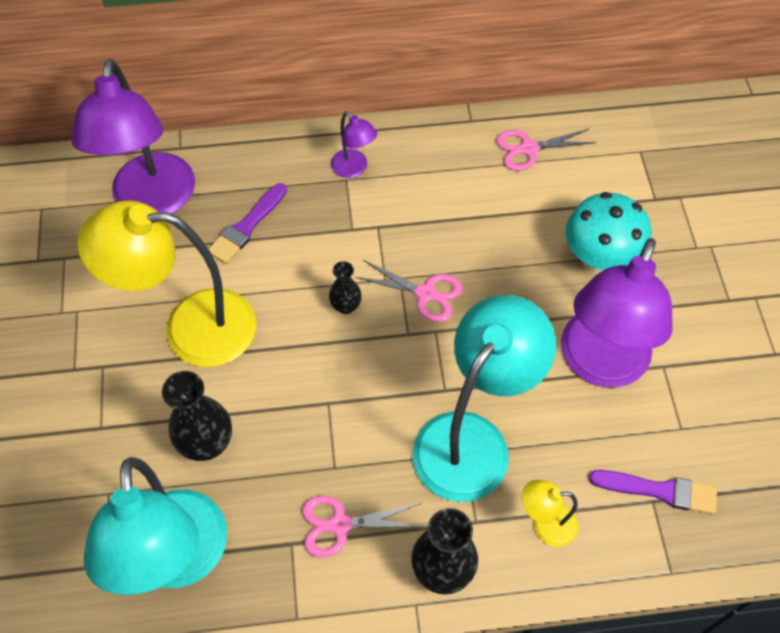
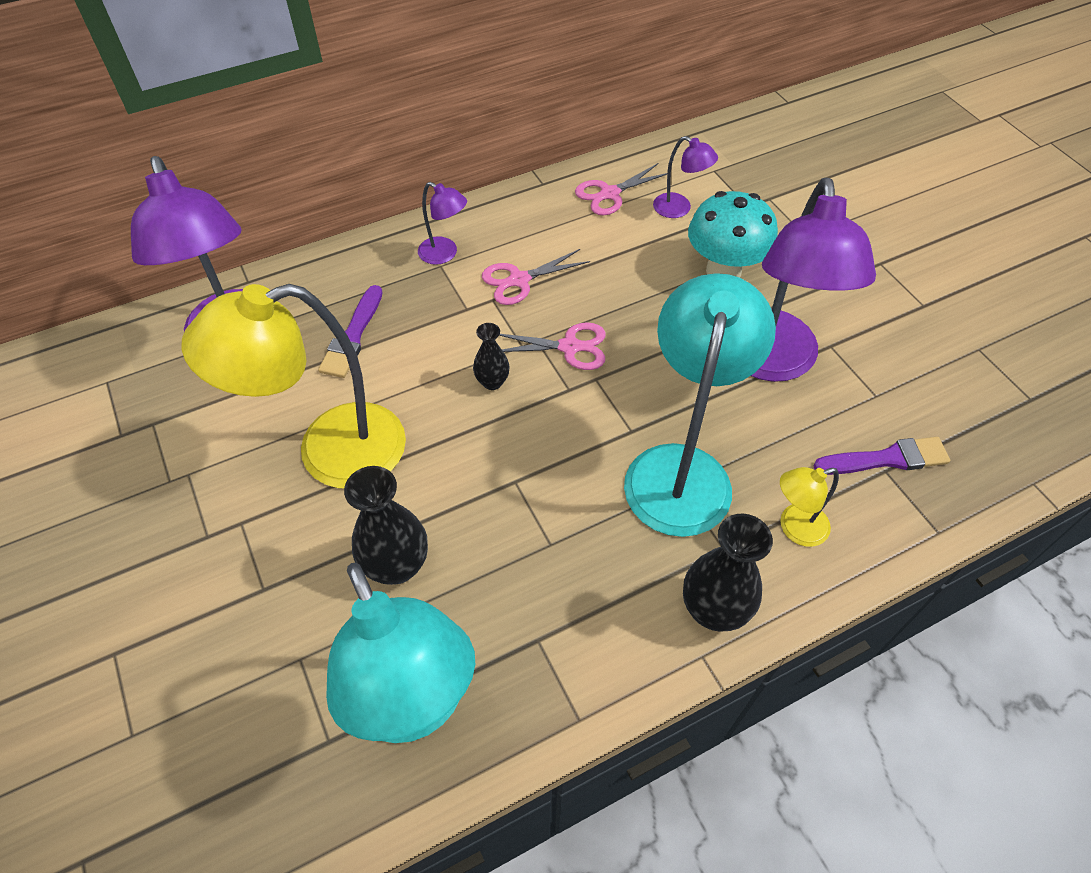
camera: 20 degrees left, 5 degrees down
pink scissors [302,495,424,557] -> pink scissors moved to [482,249,590,305]
none -> purple lamp [653,136,718,218]

